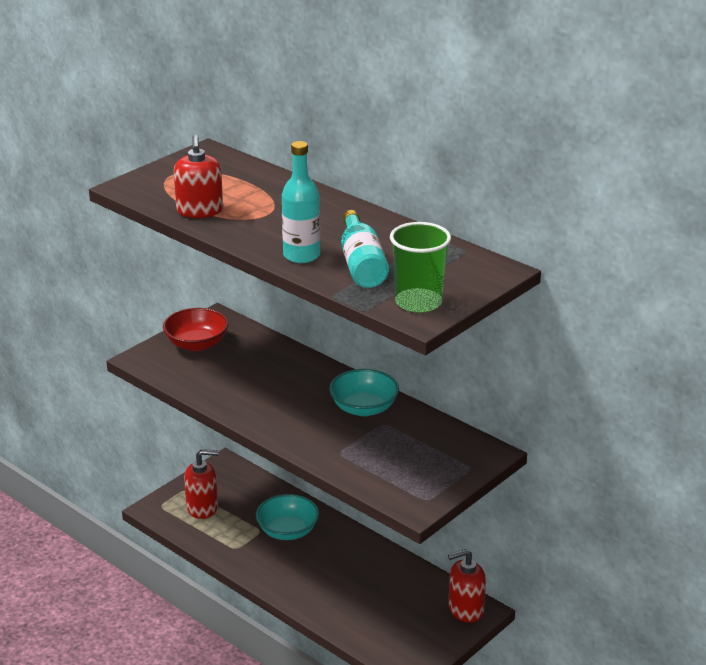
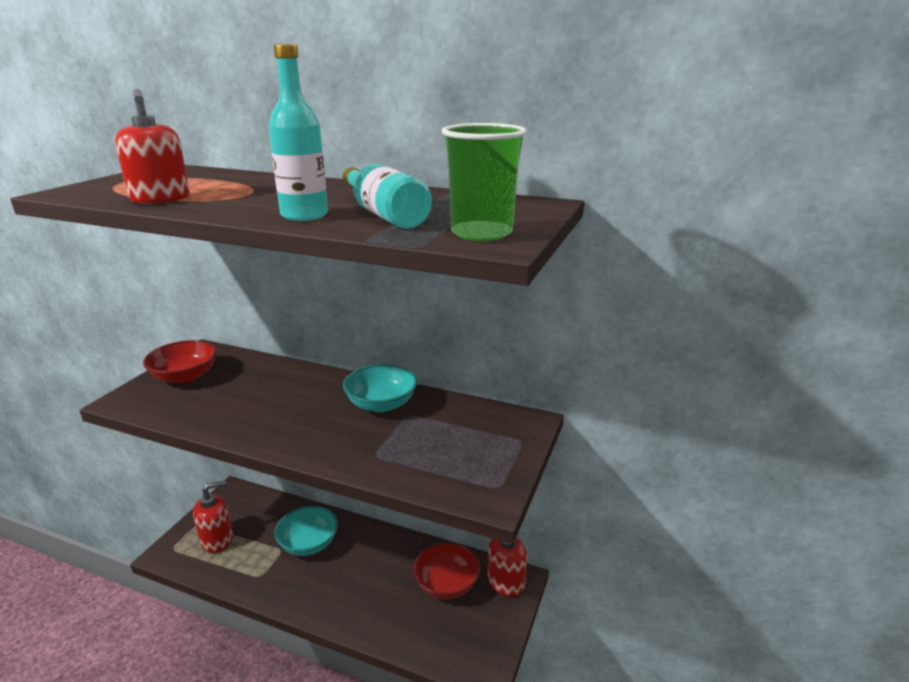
camera: 20 degrees left, 5 degrees down
none -> red bowl [413,542,480,599]

